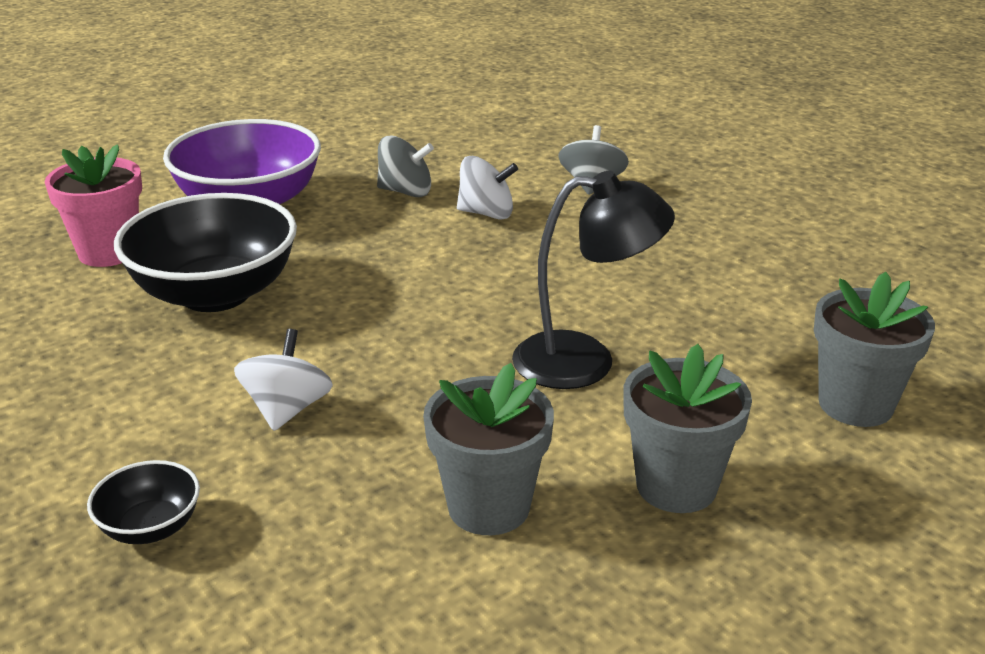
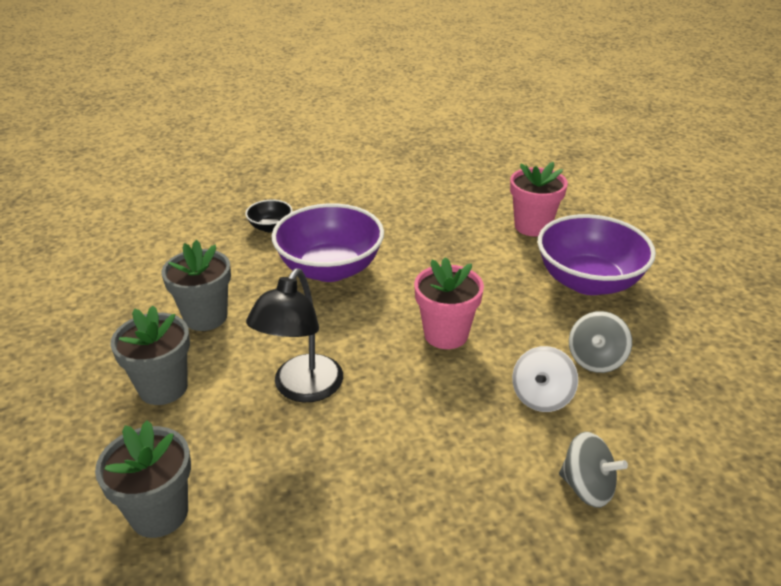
camera: 110 degrees right, 5 degrees up
black bowl [114,193,297,312] -> none
white spinning top [234,329,333,431] -> purple bowl [272,203,384,282]
none -> pink flower pot [414,257,484,349]

